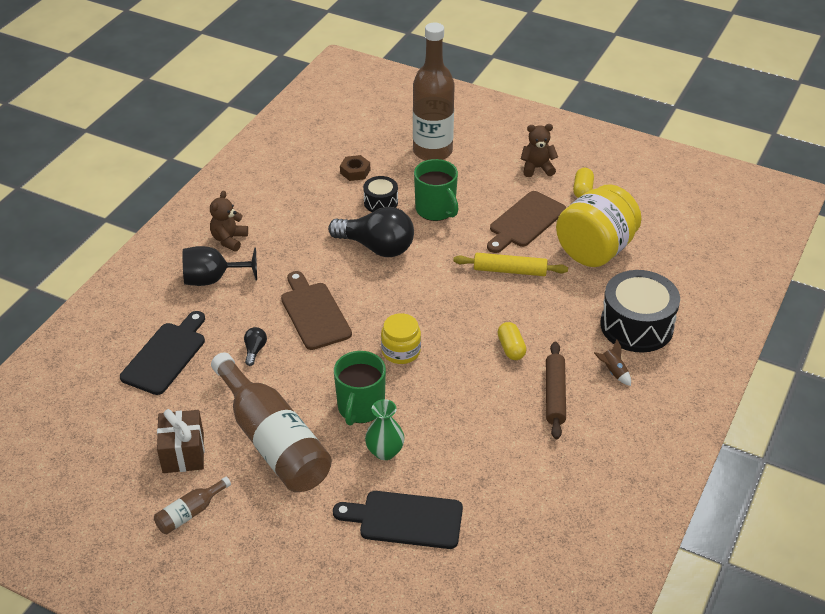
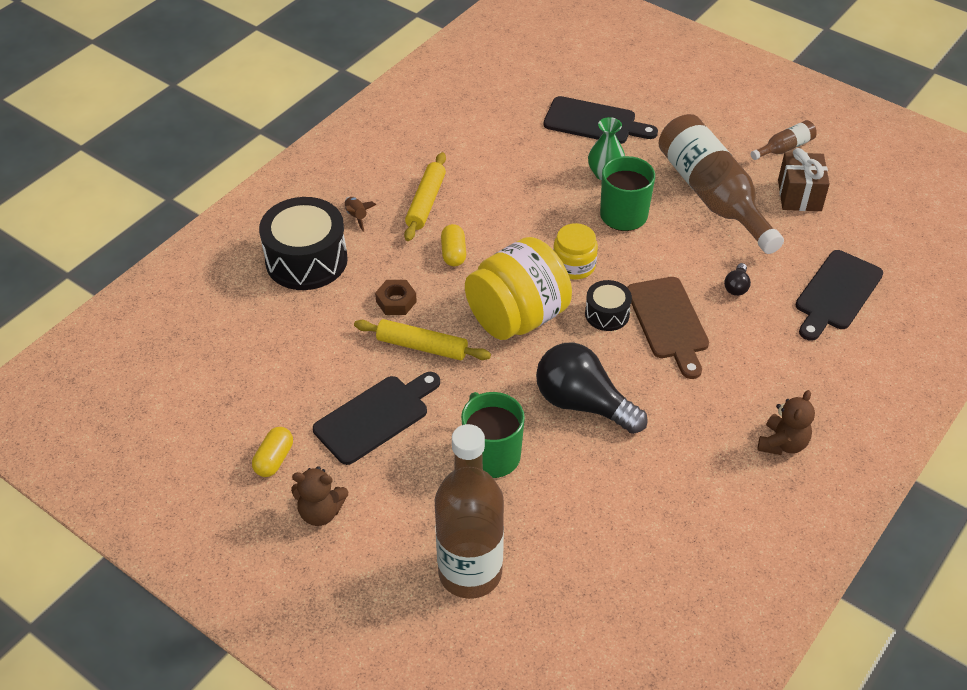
camera: 170 degrees left, 5 degrees up
black goblet [182,246,257,286] -> none
brown nut [340,155,370,181] -> brown nut moved to [375,280,417,315]
black drum [363,176,398,212] -> black drum moved to [585,280,632,331]
brown cutting board [487,191,566,253] -> black cutting board [313,372,440,465]
brown rolling pin [546,342,566,439] -> yellow rolling pin [404,152,446,241]
yellow jar [556,184,642,267] -> yellow jar moved to [465,237,572,340]

